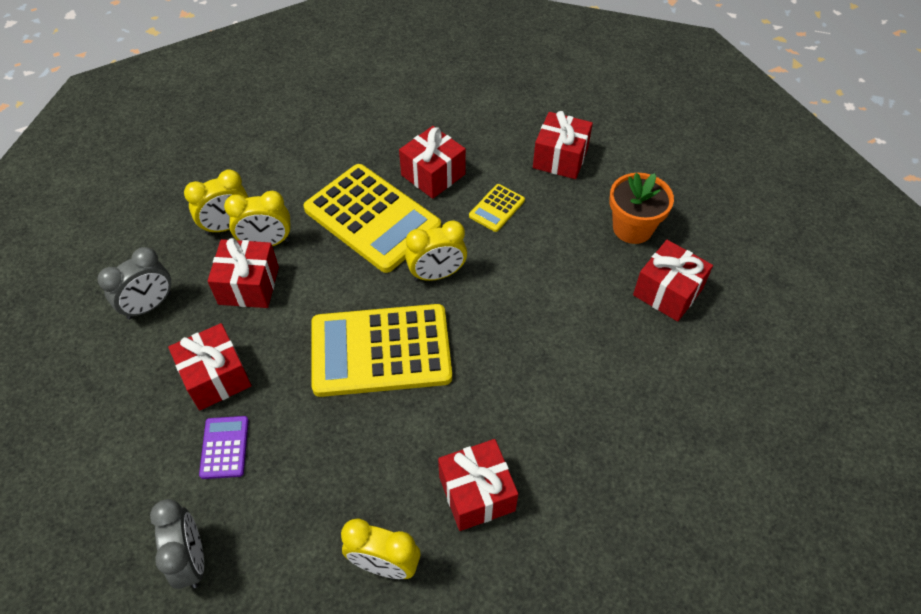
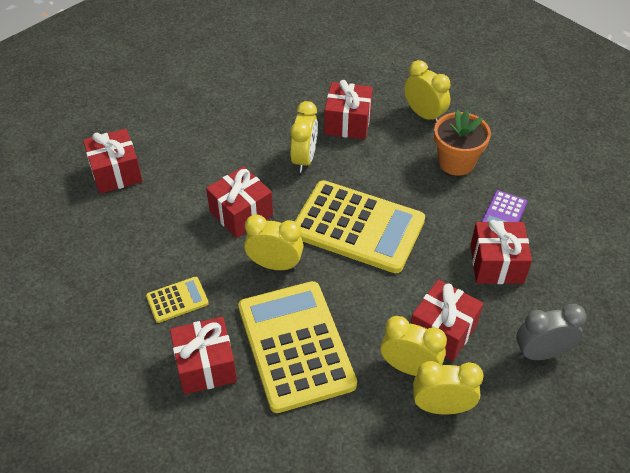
camera: 150 degrees left, 5 degrees down
grey clock [150,499,204,589] -> none
red gift [533,111,593,179] -> red gift moved to [206,166,273,238]
orange flower pot [609,173,674,244] -> orange flower pot moved to [434,110,491,176]
none -> yellow clock [290,101,318,173]

